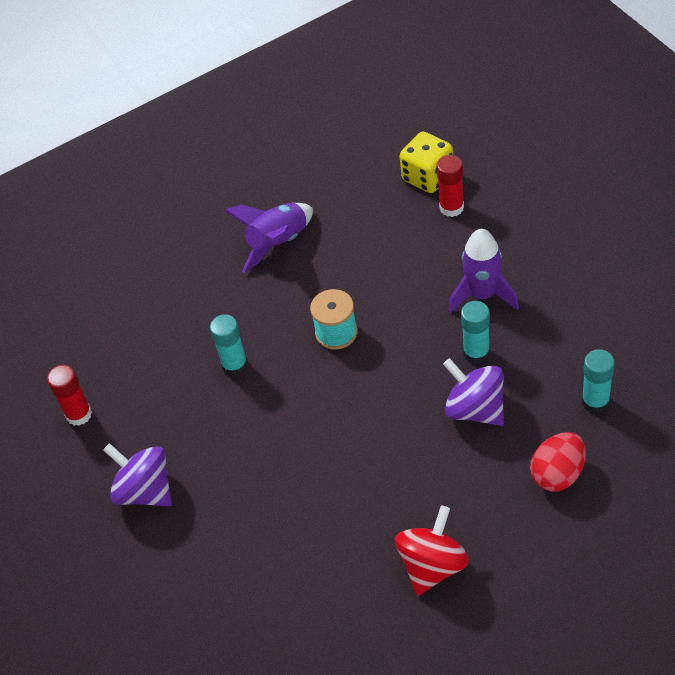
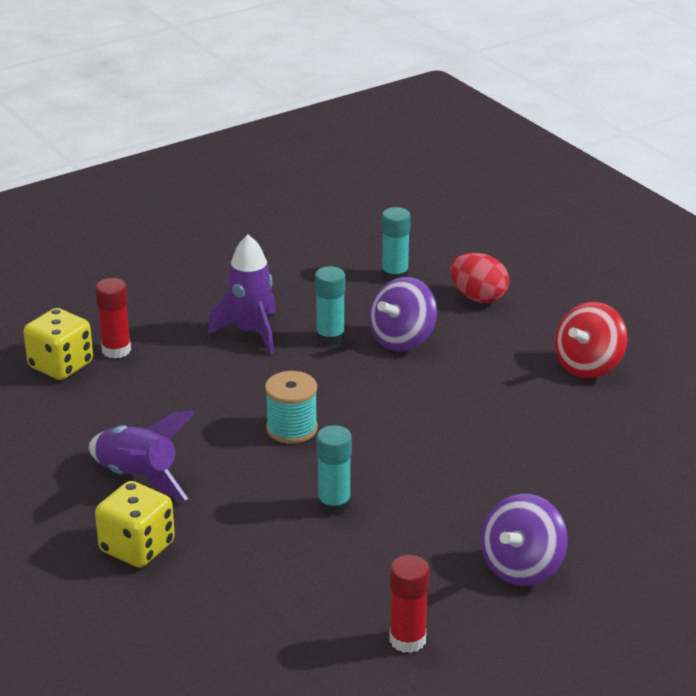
camera: 100 degrees left, 20 degrees down
red spinning top [395,506,469,596] -> red spinning top turned 75 degrees counterclockwise [555,302,628,378]
none -> yellow dice [95,481,175,567]

